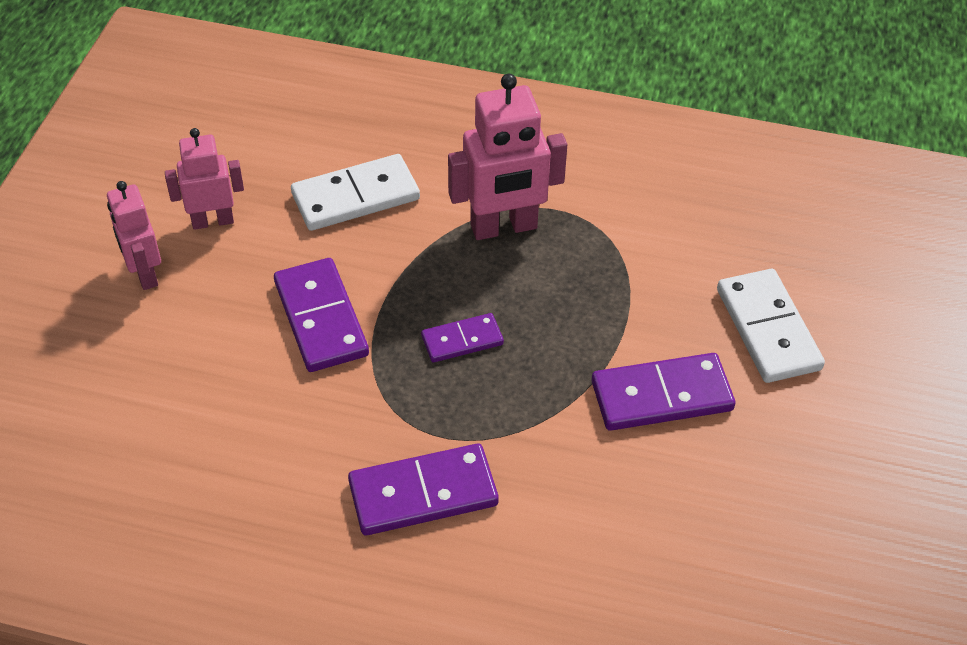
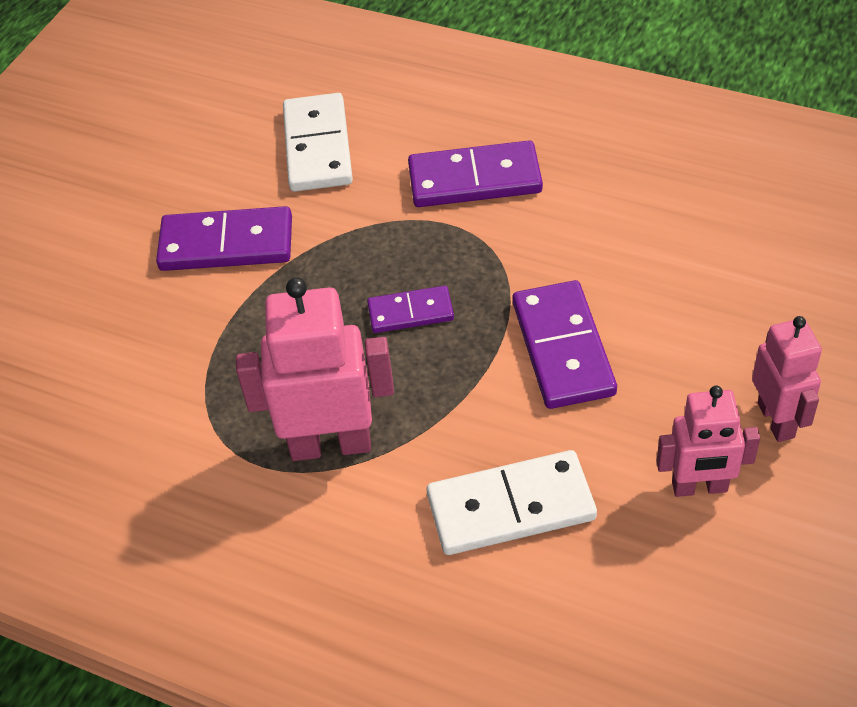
camera: 165 degrees left, 0 degrees up
white domino [717,269,825,383] -> white domino moved to [283,93,353,192]

